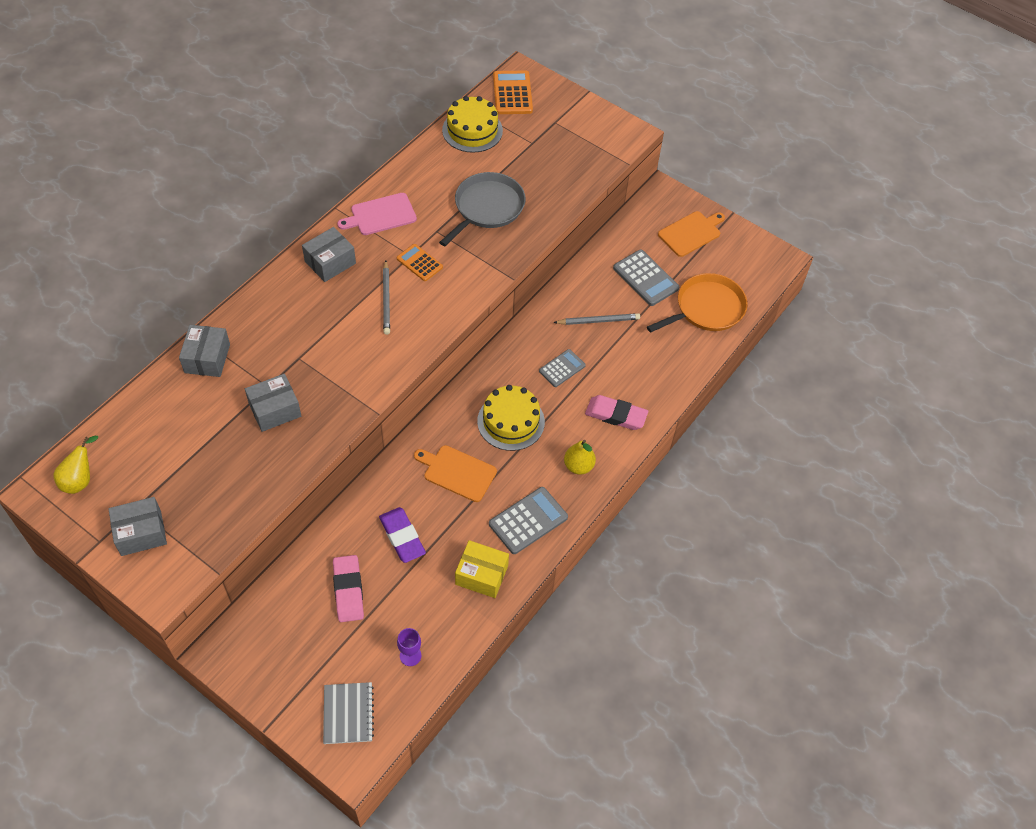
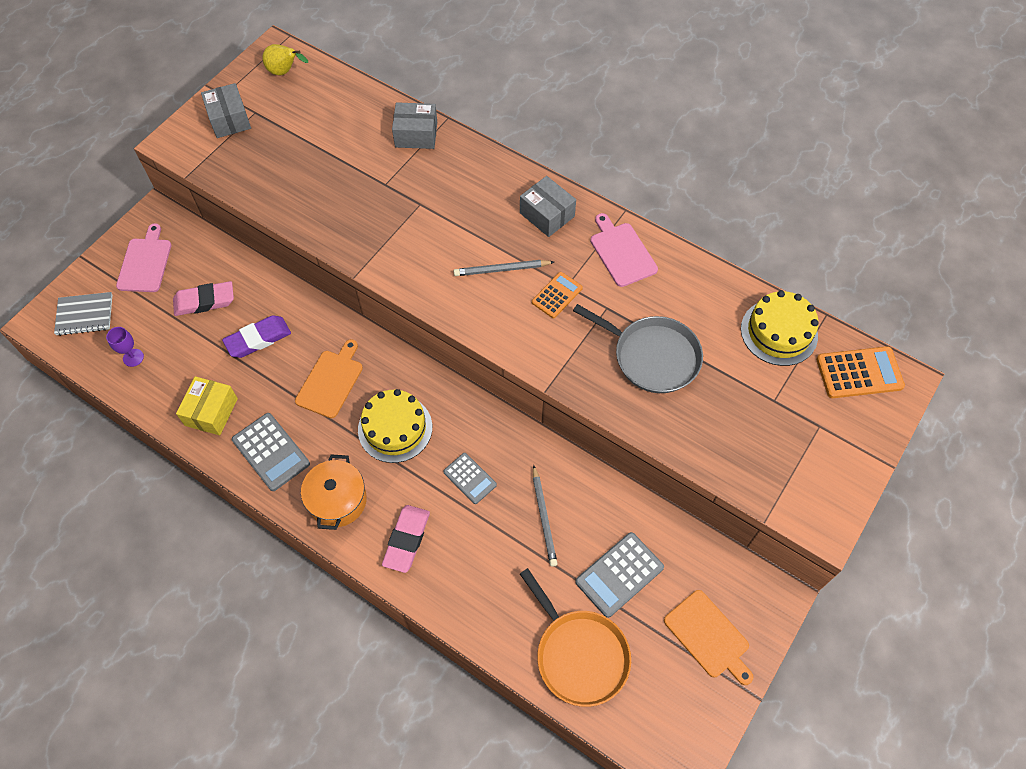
camera: 90 degrees right, 5 degrees up
grey box [245,374,301,432] -> none
yellow pear [564,440,596,475] -> orange pot [301,454,367,530]
none -> pink cutting board [116,223,171,292]

